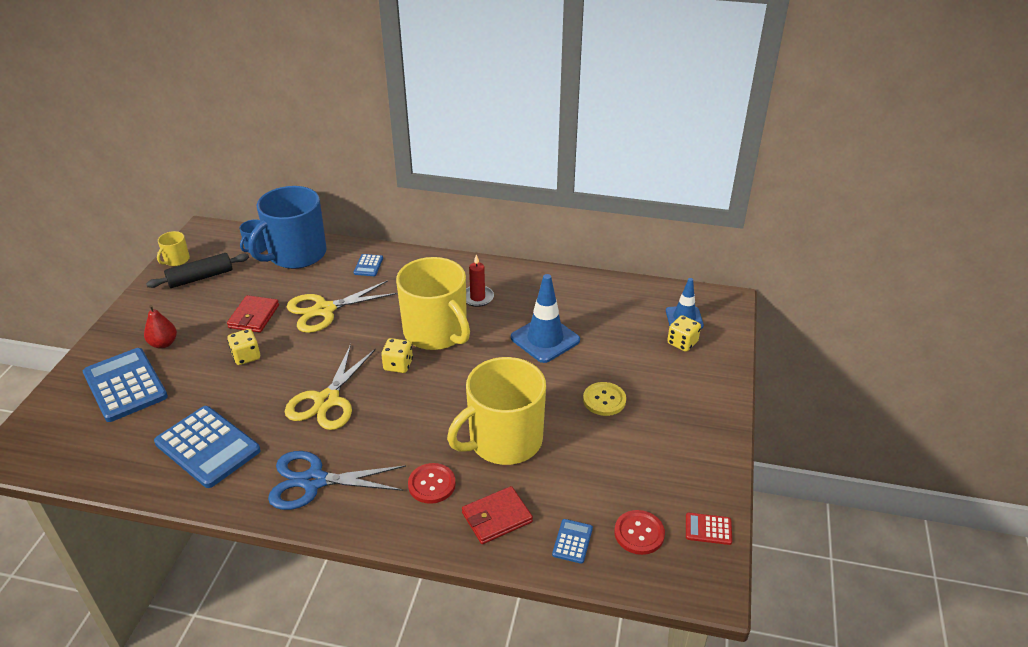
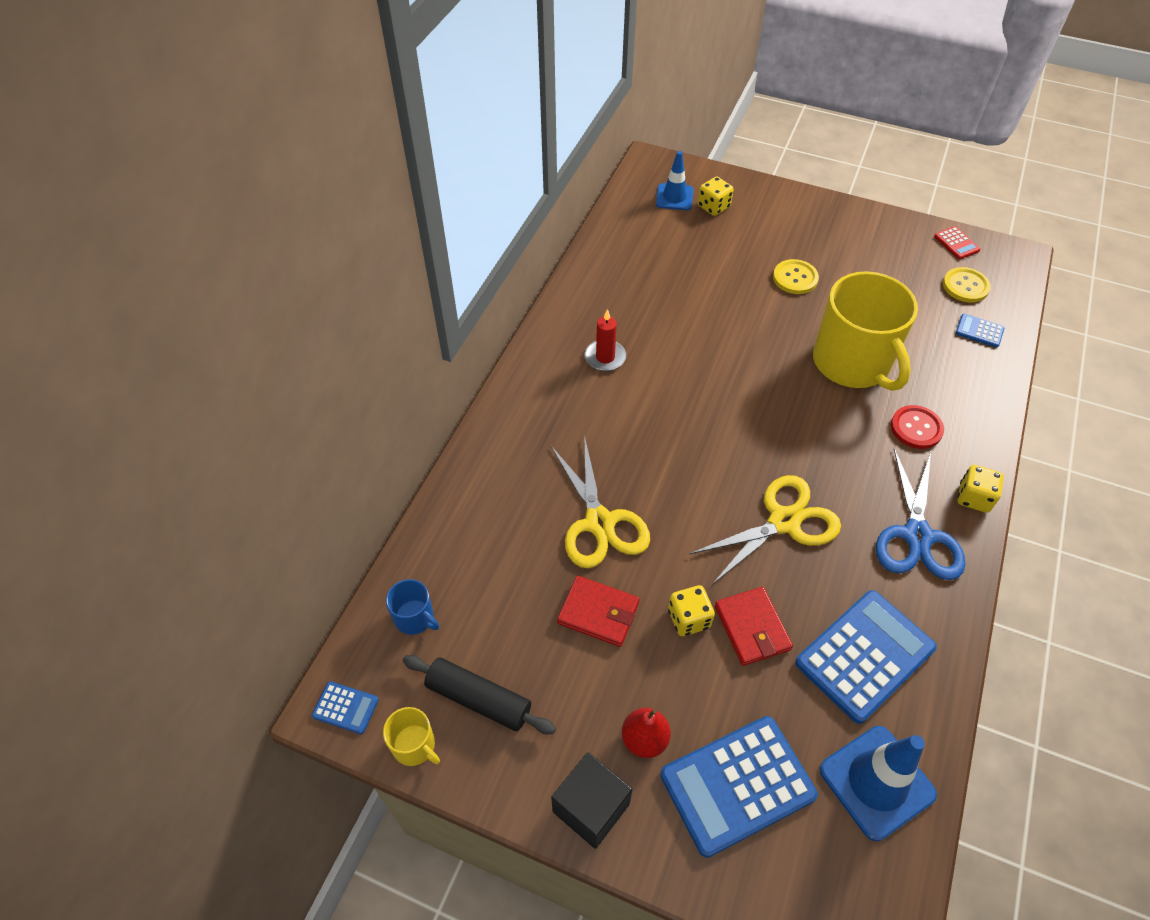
camera: 80 degrees left, 15 degrees up
black rolling pin [146,253,249,288] -> black rolling pin turned 45 degrees counterclockwise [403,655,556,734]
blue mug [248,186,327,269] -> none
yellow scissors [285,344,376,430] -> yellow scissors turned 60 degrees counterclockwise [689,475,841,585]
blue calculator [353,254,383,276] -> blue calculator moved to [312,681,379,734]
yellow dice [381,338,413,373] -> yellow dice moved to [958,465,1004,513]
yellow mug [396,257,470,350] -> none
red wallet [462,486,533,544] -> red wallet moved to [715,587,793,666]
blue traffic cone [511,274,580,363] -> blue traffic cone moved to [820,726,937,841]
red button [614,510,665,555] -> yellow button [943,267,991,303]
red calculator [686,513,732,545] -> red calculator turned 45 degrees counterclockwise [934,226,980,259]
none -> black cube [551,753,633,849]

